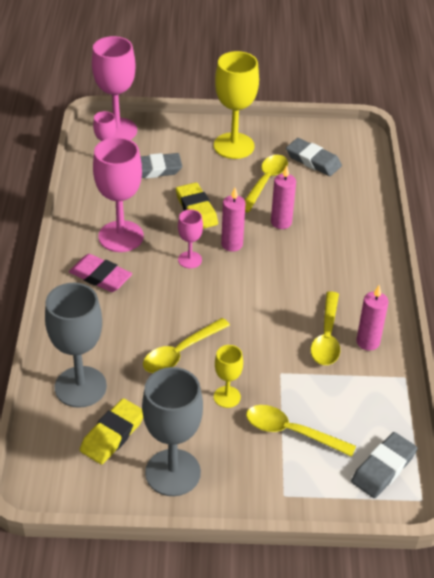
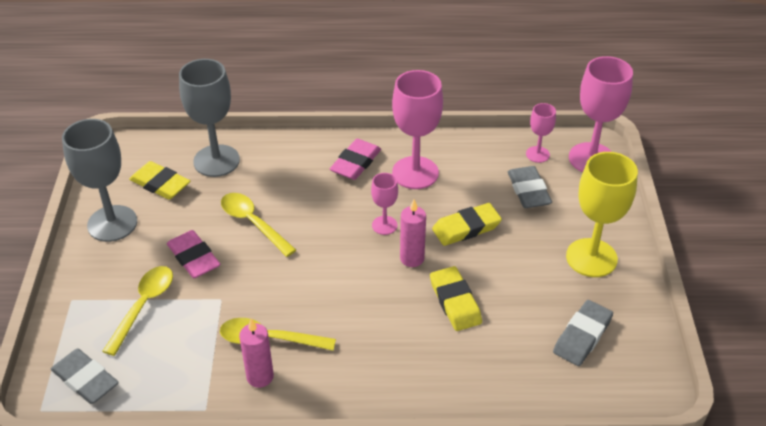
camera: 90 degrees right, 0 degrees up
yellow goblet [214,345,243,408] -> pink eraser [167,230,220,278]
yellow spoon [245,155,288,213] -> none
pink candle [271,165,296,229] -> yellow eraser [430,266,482,331]

